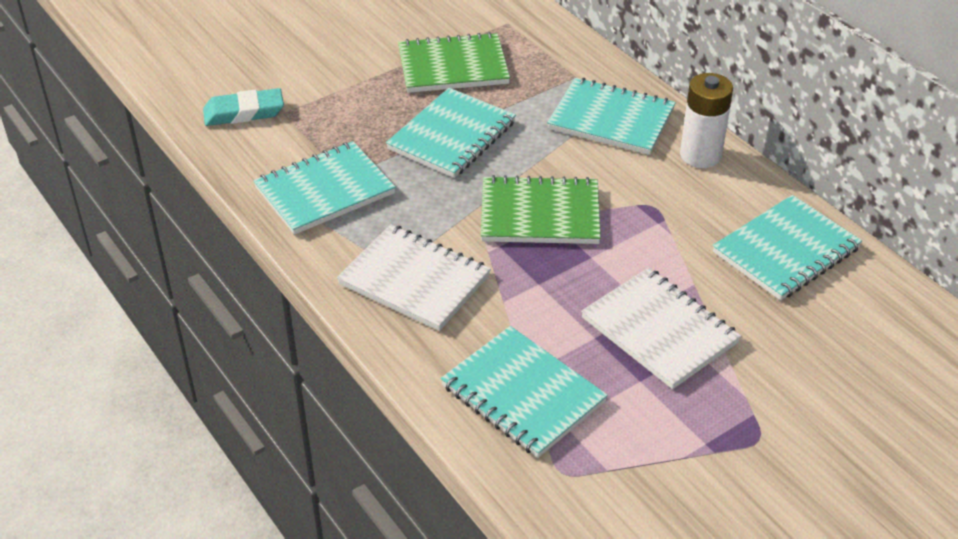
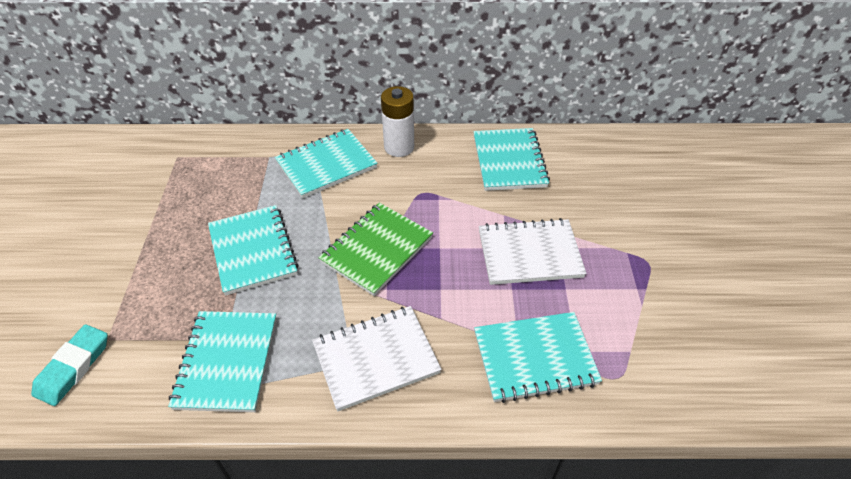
camera: 55 degrees left, 5 degrees up
green notebook [398,32,510,93] -> none

